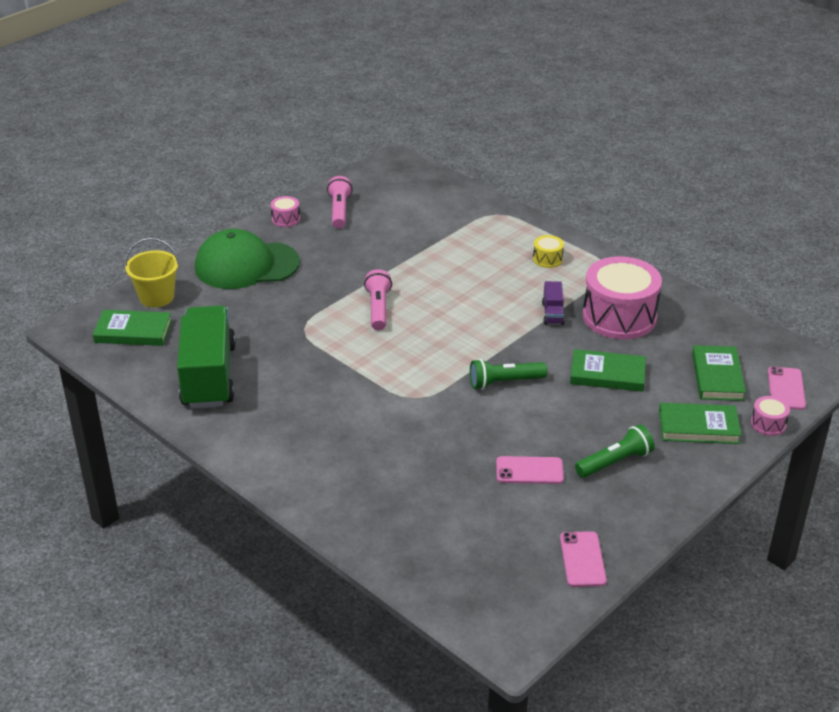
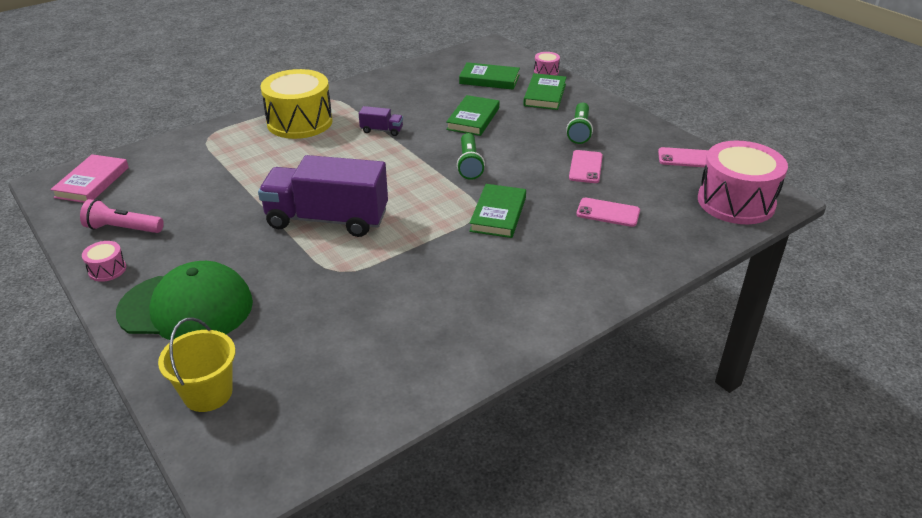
camera: 80 degrees left, 0 degrees up
green book [93,310,172,346] -> green book moved to [469,184,526,238]
green truck [177,305,236,408] -> none
green cap [195,229,300,289] -> green cap turned 90 degrees counterclockwise [116,261,253,340]
pink flashlight [364,269,392,331] -> purple truck [258,155,388,237]
yellow drum [533,235,564,268] -> yellow drum [260,69,333,139], size x2.35
green flashlight [575,424,655,478] -> green flashlight turned 150 degrees counterclockwise [566,102,593,144]
pink drum [583,256,662,339] -> pink drum moved to [698,141,788,224]
pink phone [768,366,806,410] -> pink phone moved to [576,198,640,227]
none -> pink book [50,154,129,203]

